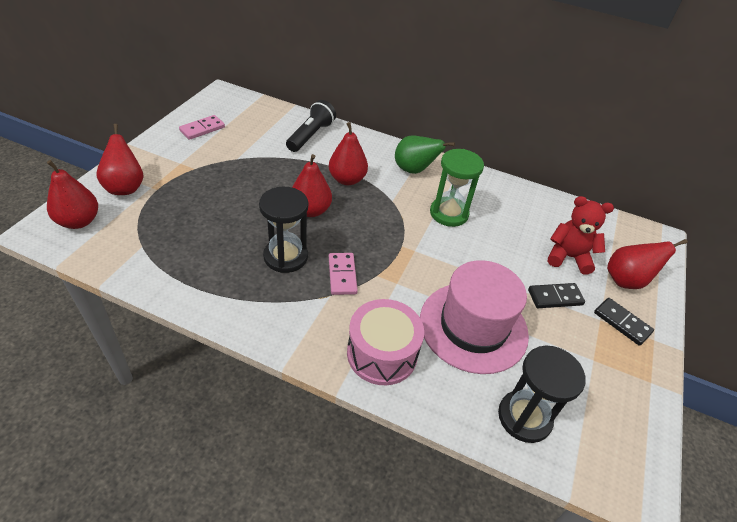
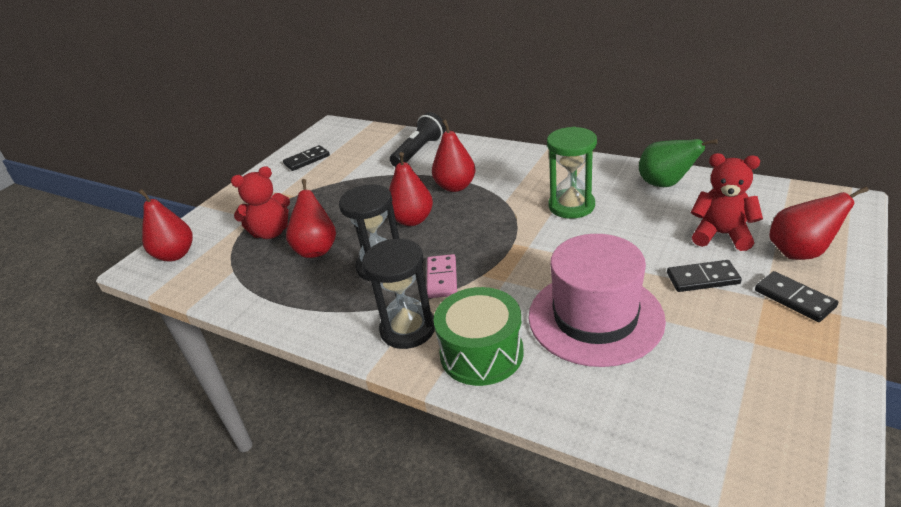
camera: 15 degrees right, 10 degrees down
red pear [96,124,144,195] -> red pear moved to [286,179,336,258]
pink domino [179,115,225,140] -> black domino [283,145,330,171]
pink drum [347,299,424,385] -> green drum [434,287,524,386]
green pear [395,136,455,174] -> green pear moved to [639,139,718,187]
black hourglass [498,346,586,443] -> black hourglass moved to [362,239,435,349]
none -> red teddy bear [231,166,290,239]

